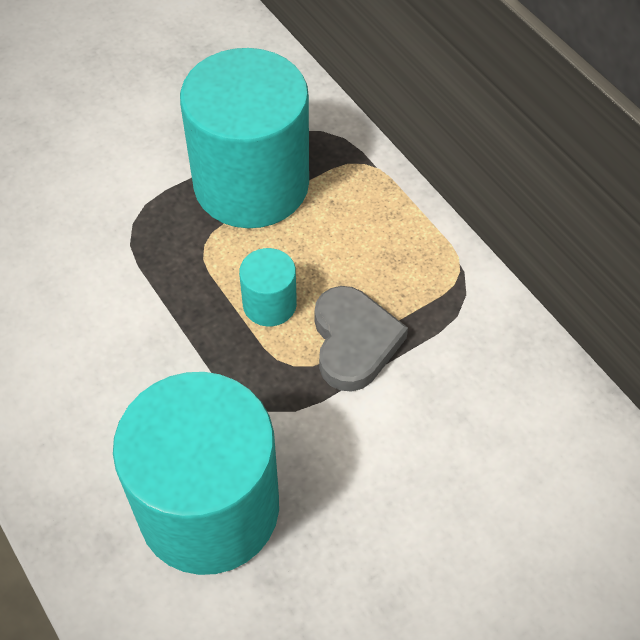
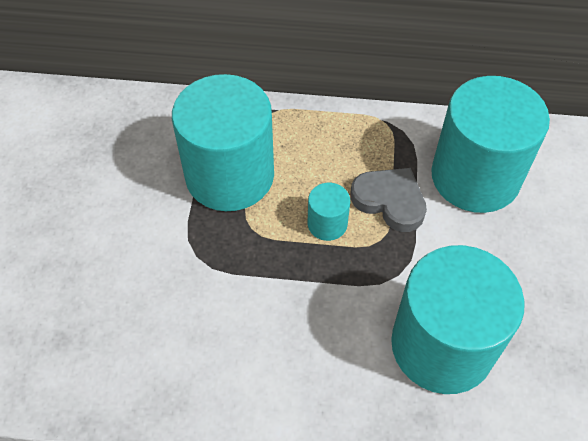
camera: 50 degrees left, 0 degrees up
none -> turquoise cylinder [431,76,550,213]

